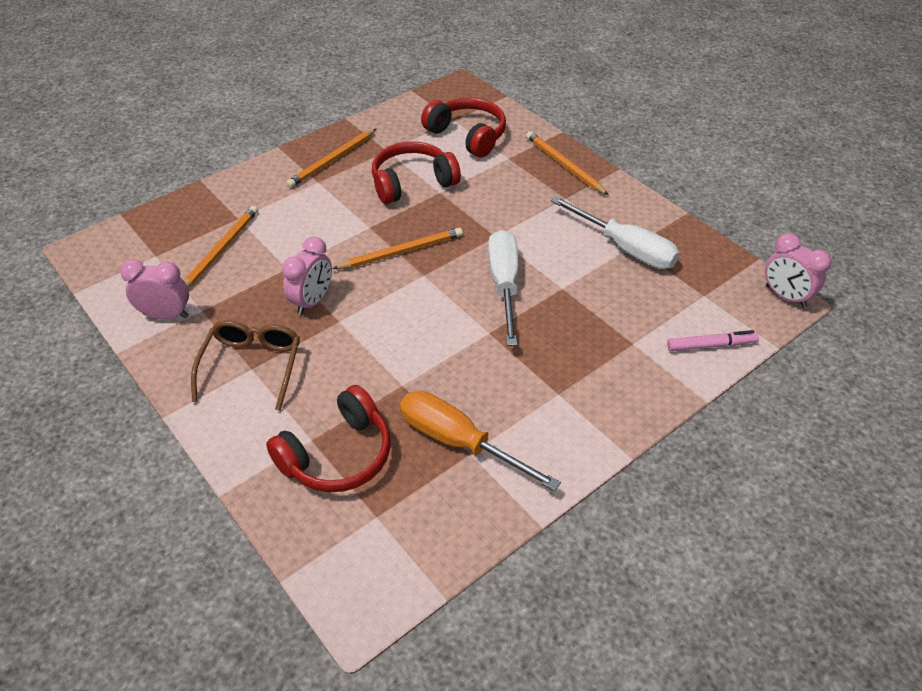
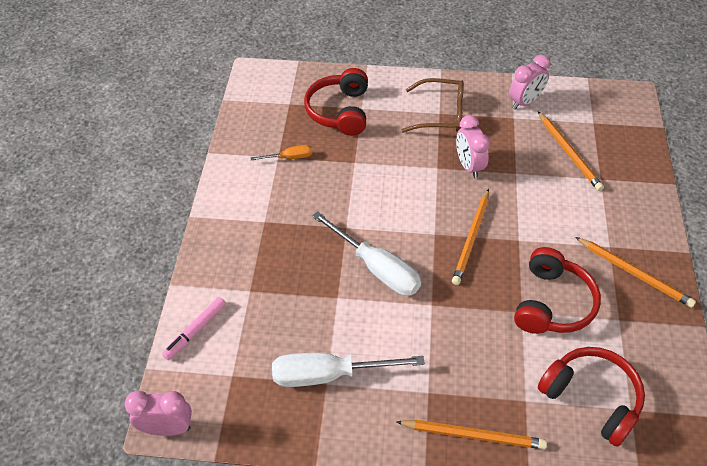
camera: 135 degrees right, 5 degrees up
brown glasses [191,320,300,411] -> brown glasses turned 45 degrees counterclockwise [401,78,464,132]
orange pencil [286,129,376,188] -> orange pencil turned 135 degrees clockwise [575,237,696,308]
orange screwdriver [400,391,561,491] -> orange screwdriver [250,145,312,160], size x0.50
red headphones [421,97,506,158] -> red headphones turned 135 degrees counterclockwise [538,347,645,447]

